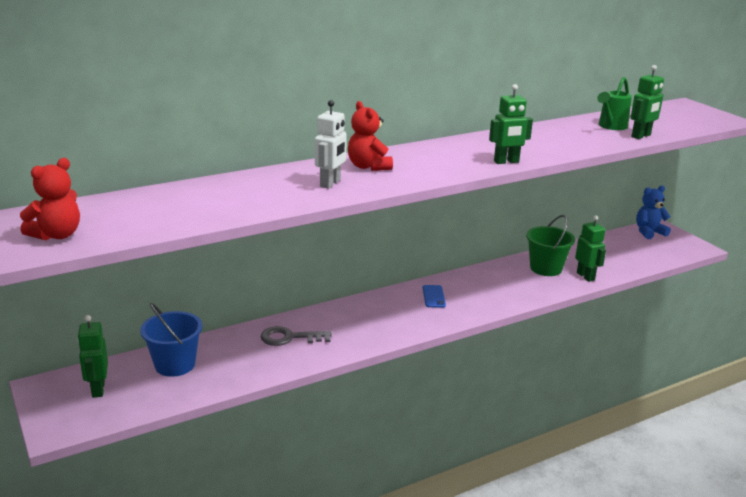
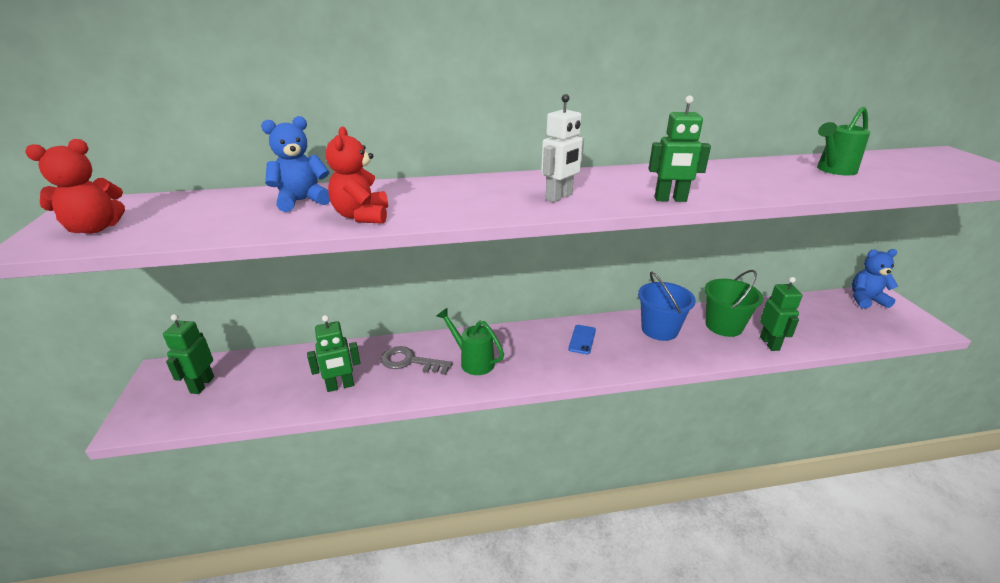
camera: 20 degrees right, 5 degrees up
blue bucket [140,303,202,377] -> blue bucket moved to [638,272,696,341]
white robot [315,100,347,189] -> white robot moved to [541,94,584,202]
red teddy bear [348,101,393,171] -> red teddy bear moved to [326,127,388,224]
green robot [630,65,664,139] -> green robot moved to [307,315,360,392]
none -> blue teddy bear [261,116,330,212]
none -> green watering can [437,308,504,375]

